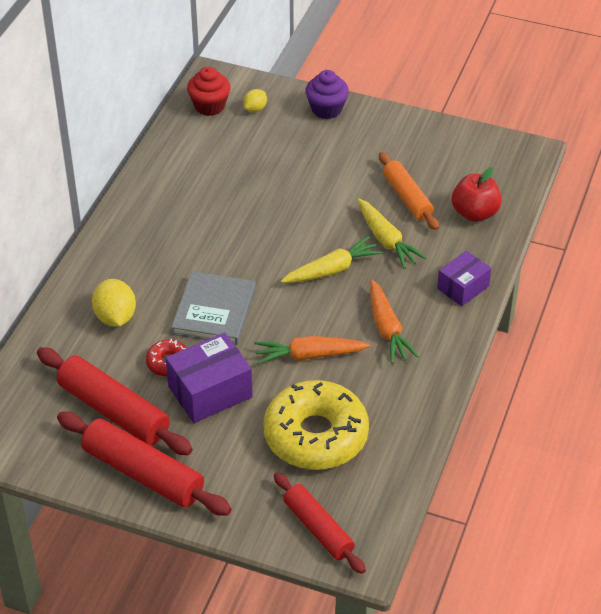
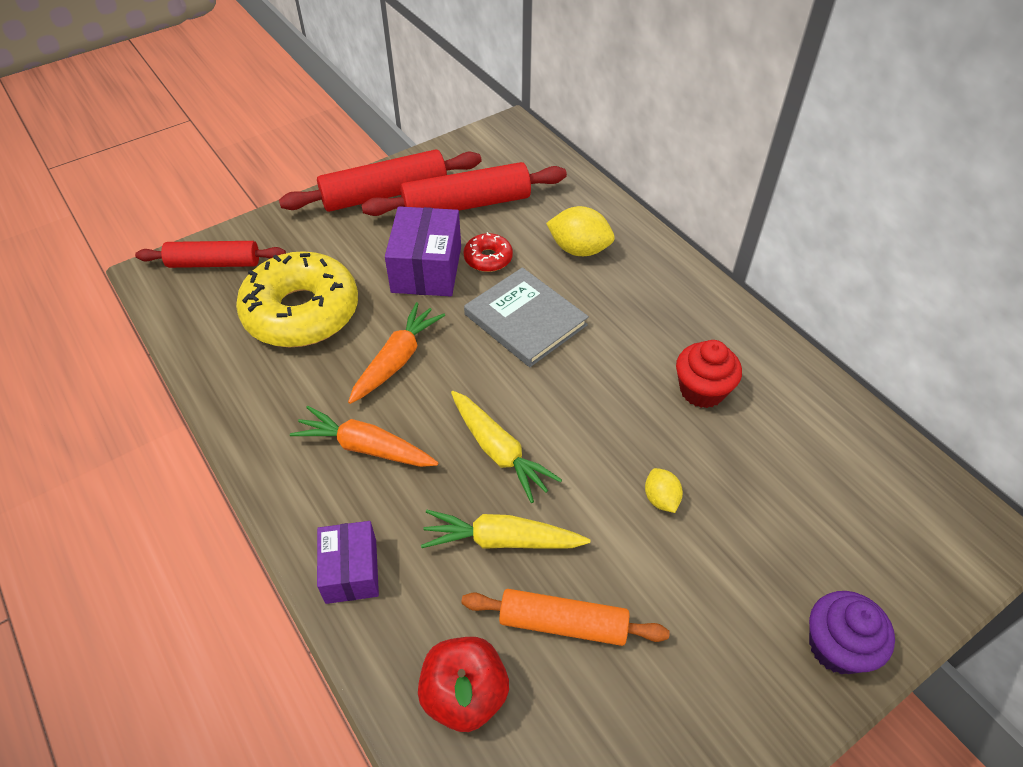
camera: 125 degrees right, 5 degrees up
red cupcake [187,67,230,116] -> red cupcake moved to [676,340,742,408]
yellow lemon [243,89,267,112] -> yellow lemon moved to [645,468,683,513]
yellow carrot [281,236,383,283] -> yellow carrot turned 45 degrees counterclockwise [451,391,562,503]

